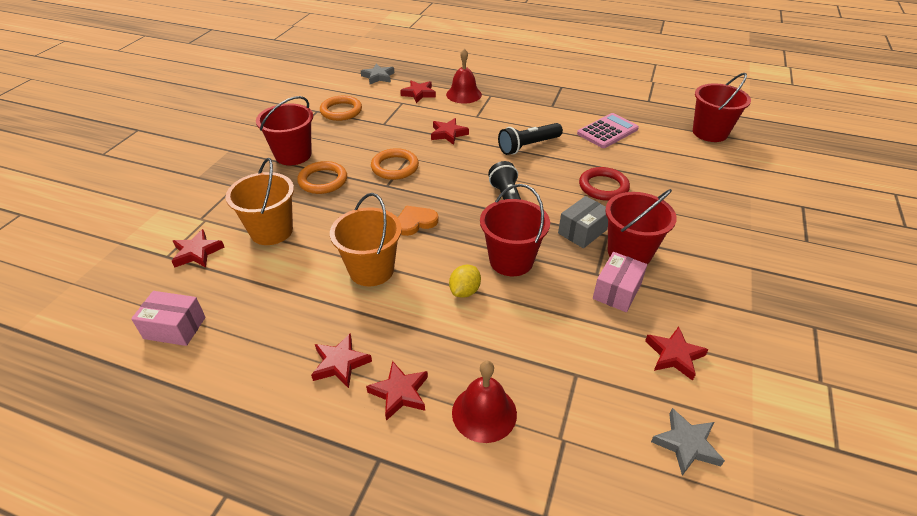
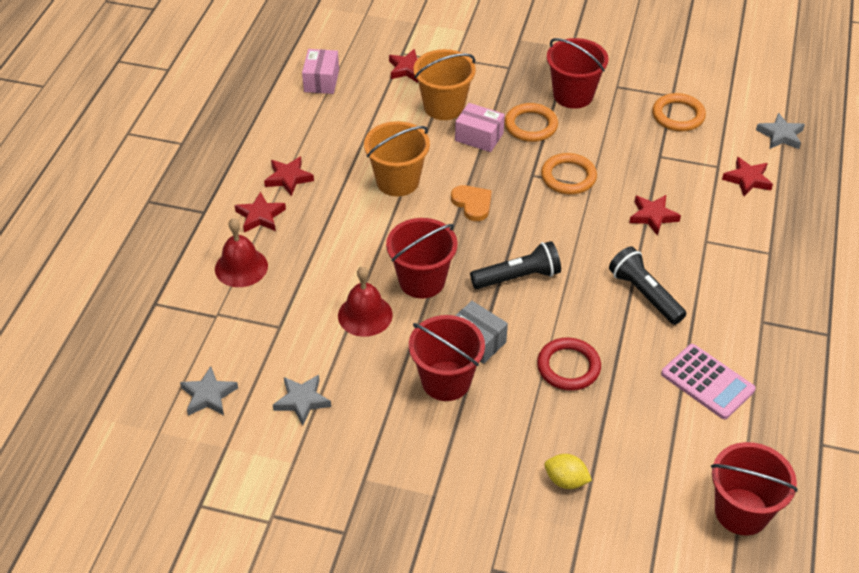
camera: 85 degrees right, 5 degrees up
red bell [446,49,482,104] -> red bell moved to [338,266,393,337]
yellow lemon [449,265,481,298] -> yellow lemon moved to [545,454,592,489]
pink box [593,252,647,312] -> pink box moved to [455,103,505,152]
red star [645,326,709,381] -> grey star [273,375,331,425]

